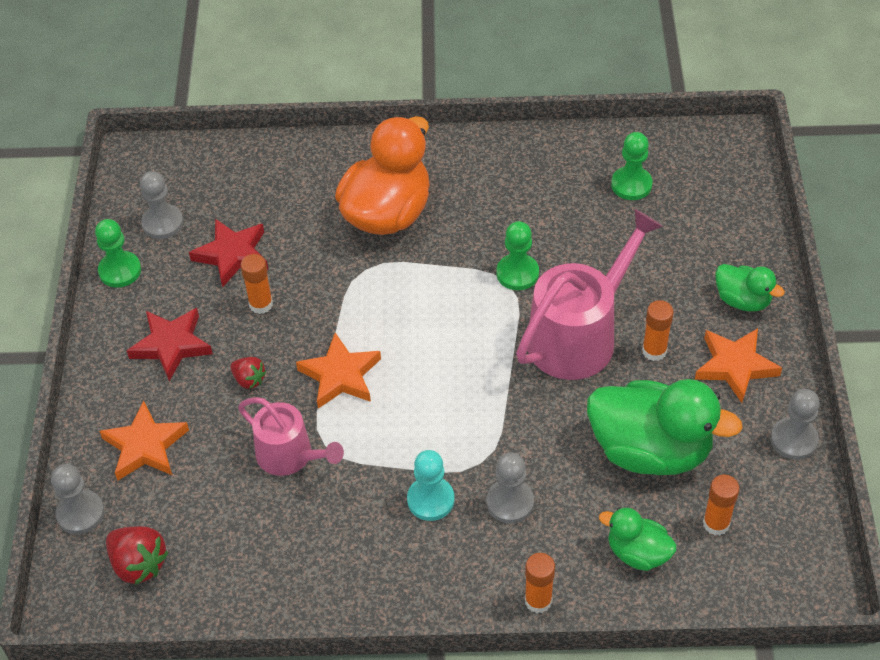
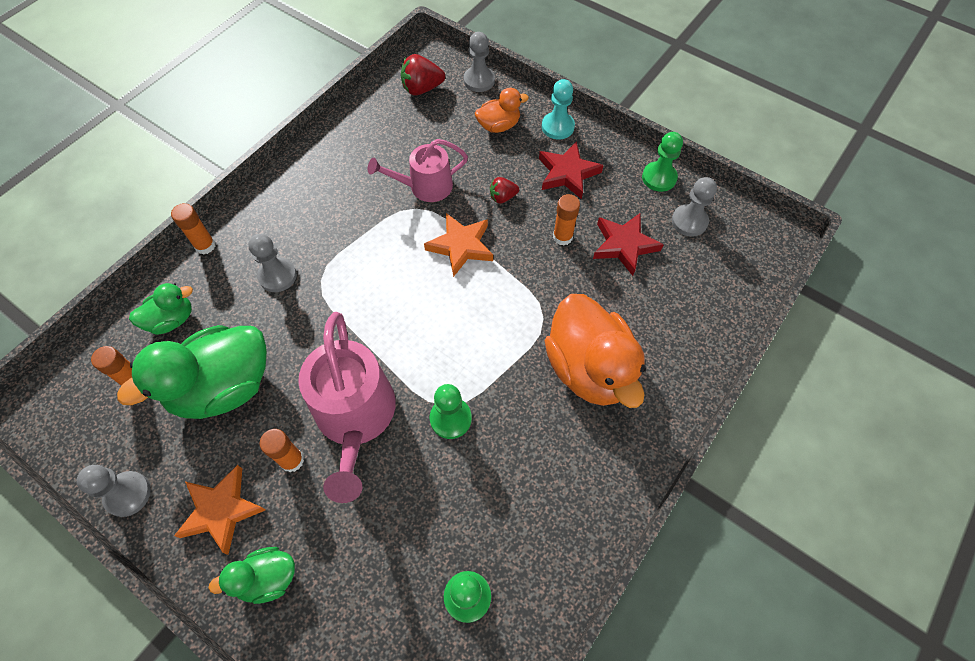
camera: 125 degrees right, 10 degrees up
orange star [99,401,189,481] -> orange duck [475,88,529,133]
turquoise pawn [407,450,454,521] -> turquoise pawn moved to [542,79,575,139]

